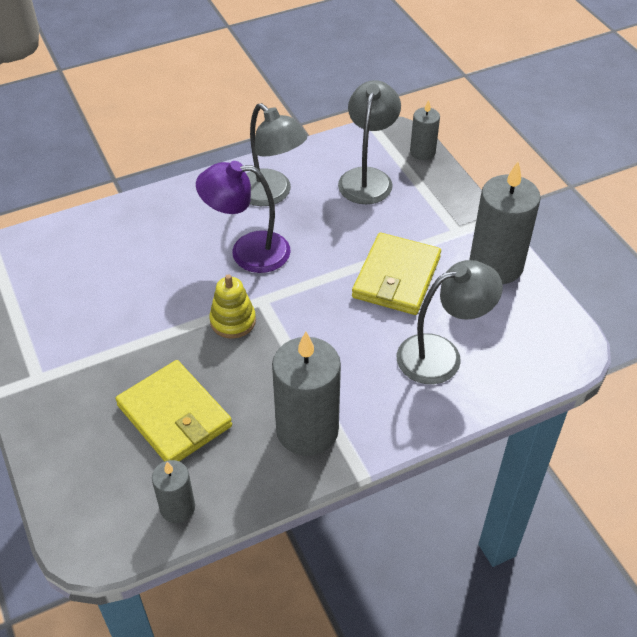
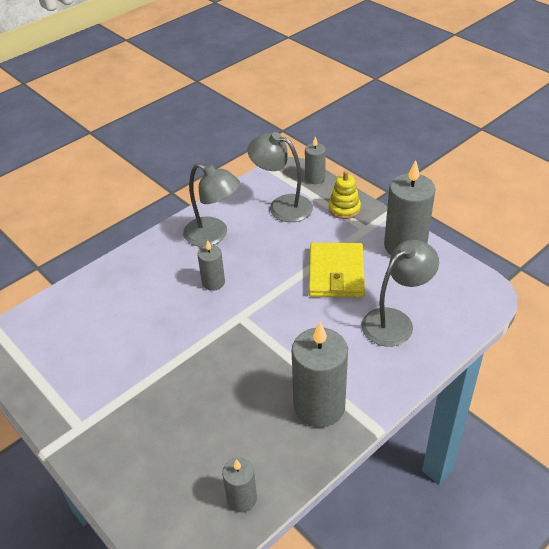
camera: 15 degrees left, 5 degrees down
yellow wallet [116,360,232,462] -> none
purple lamp [196,161,291,273] -> grey candle [197,240,225,291]
yellow stacking toy [209,274,256,339] -> yellow stacking toy moved to [329,171,361,219]
grey lamp [338,80,401,204] -> grey lamp turned 60 degrees counterclockwise [247,132,313,222]

